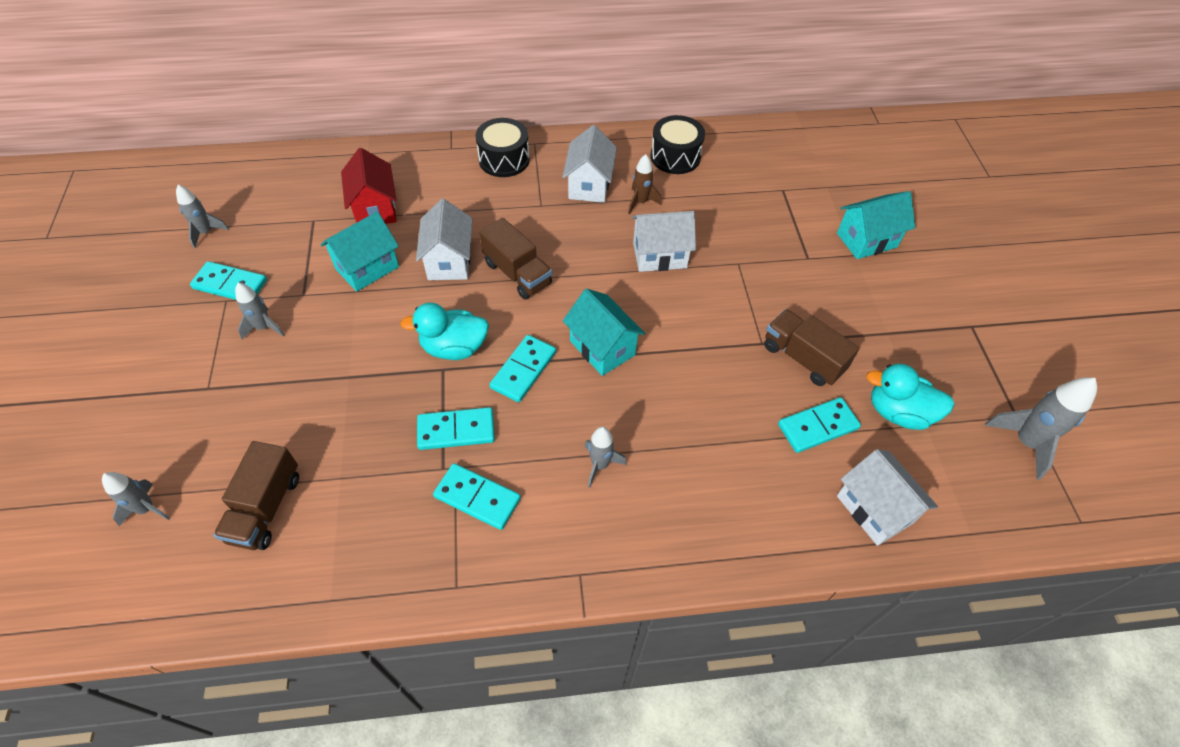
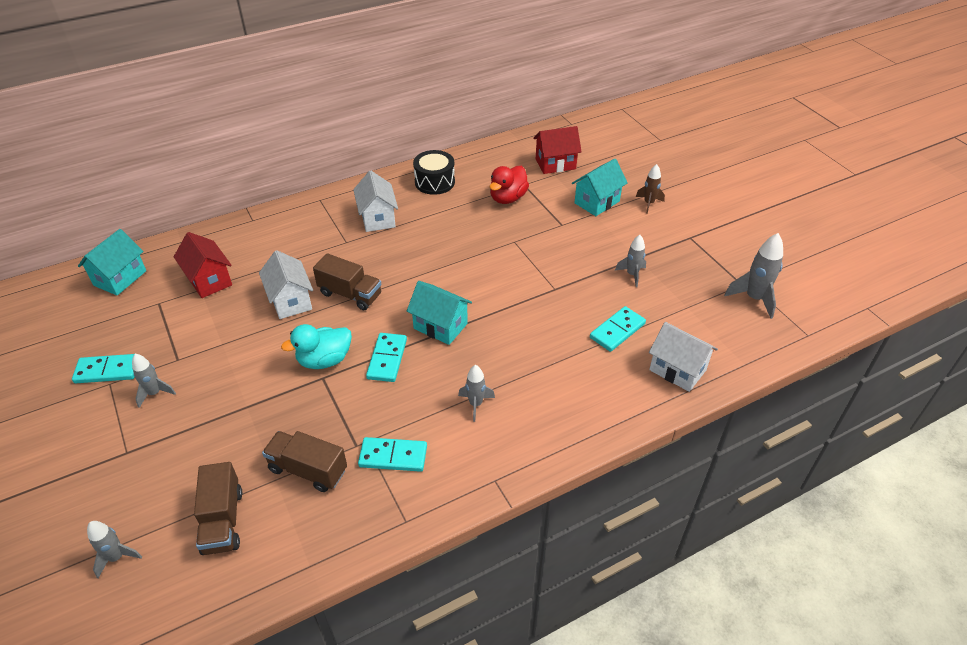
camera: 20 degrees left, 10 degrees down
grey rocket [176,185,229,248] -> grey rocket moved to [615,235,646,287]
turquoise house [320,212,399,292] -> turquoise house moved to [78,229,146,295]
turquoise domino [417,407,495,450] -> none
black drum [475,118,530,177] -> none
brown rocket [628,154,662,214] -> brown rocket moved to [636,164,665,214]
white house [631,211,696,272] -> none
brown truck [764,309,859,386] -> brown truck moved to [262,431,347,492]
turquoise duck [866,364,954,430] -> none
none -> red duck [490,166,529,204]
none -> red house [533,126,582,174]

